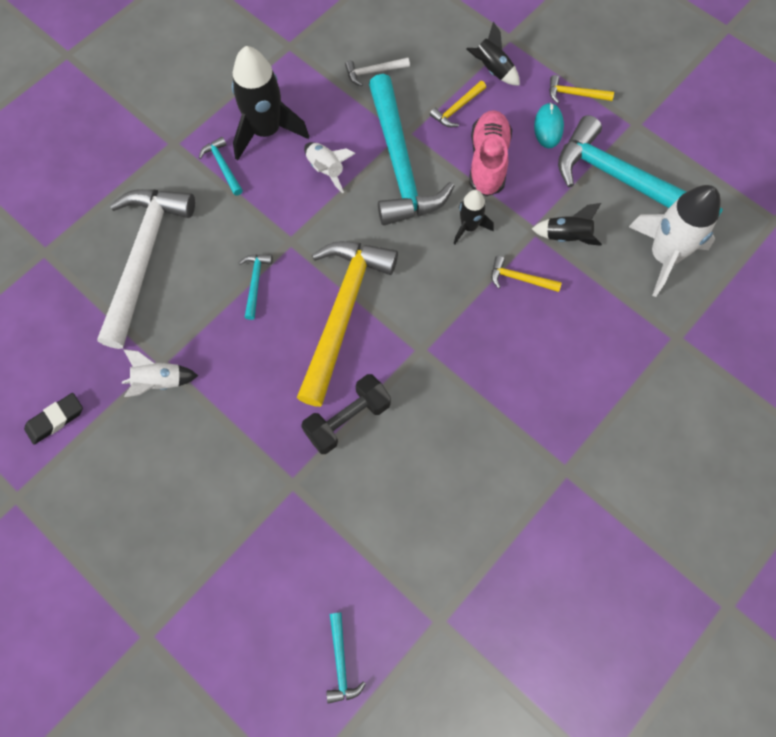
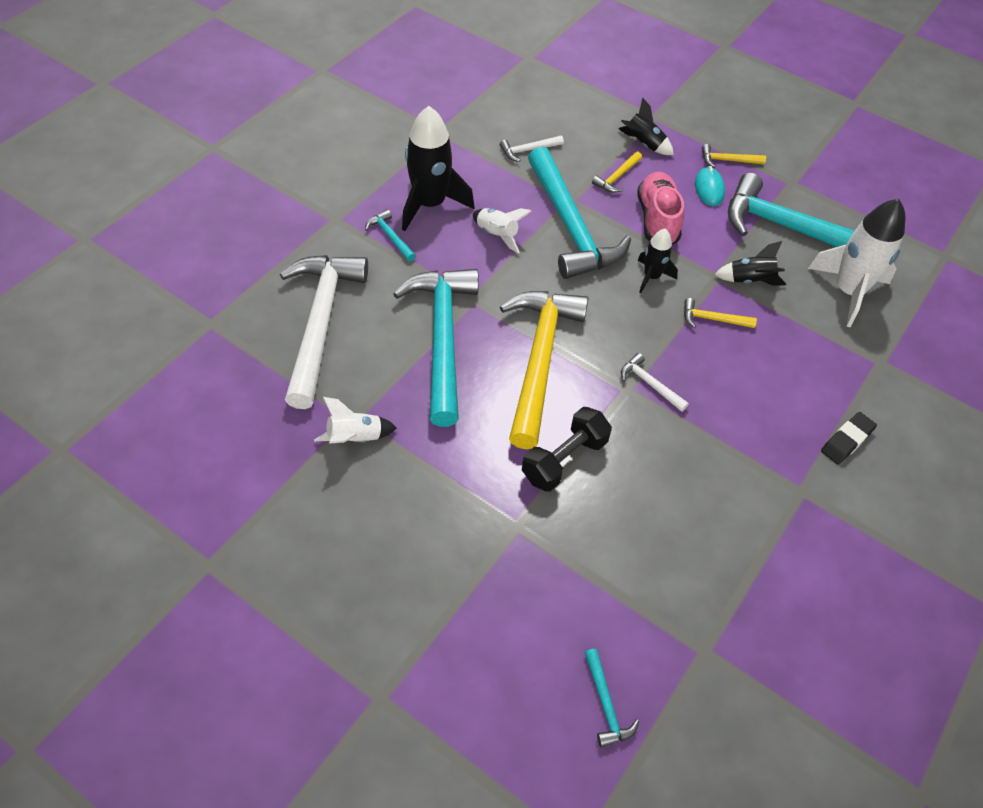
camera: 10 degrees left, 15 degrees down
black eraser [24,393,83,445] -> black eraser moved to [821,412,877,465]
turquoise hammer [239,254,273,320] -> turquoise hammer [394,269,479,427], size x2.48
none -> white hammer [621,353,689,412]

